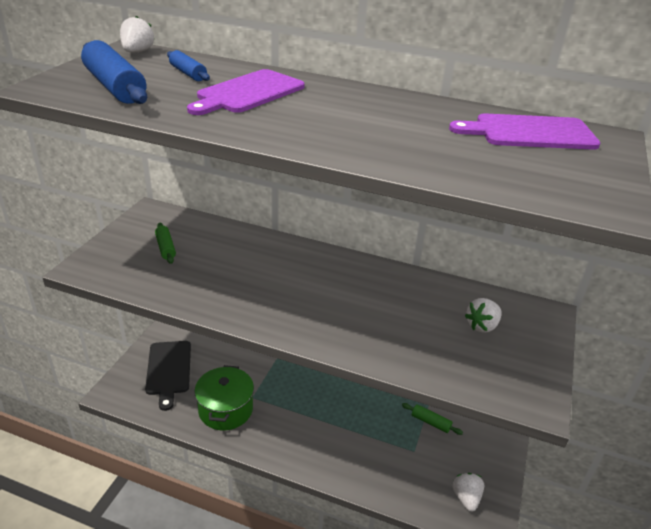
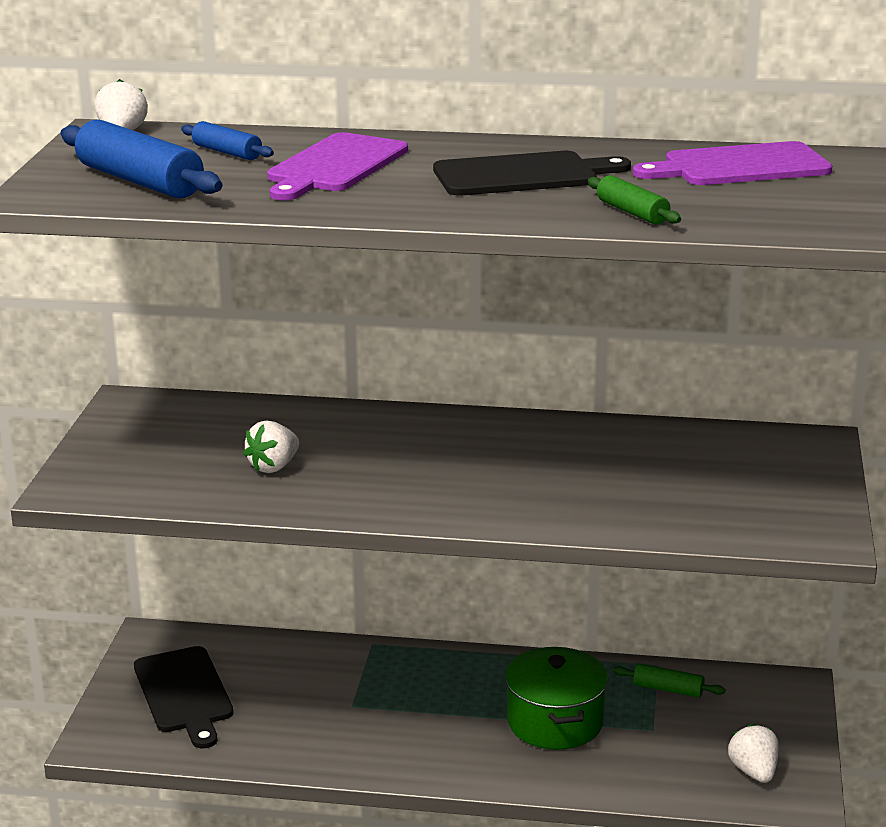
camera: 10 degrees left, 10 degrees down
green rolling pin [155,223,176,264] -> green rolling pin moved to [588,175,681,225]
green pot [195,365,254,430] -> green pot moved to [505,647,608,750]
white strawberry [465,298,501,333] -> white strawberry moved to [243,420,299,473]
none -> black cutting board [433,151,631,196]

